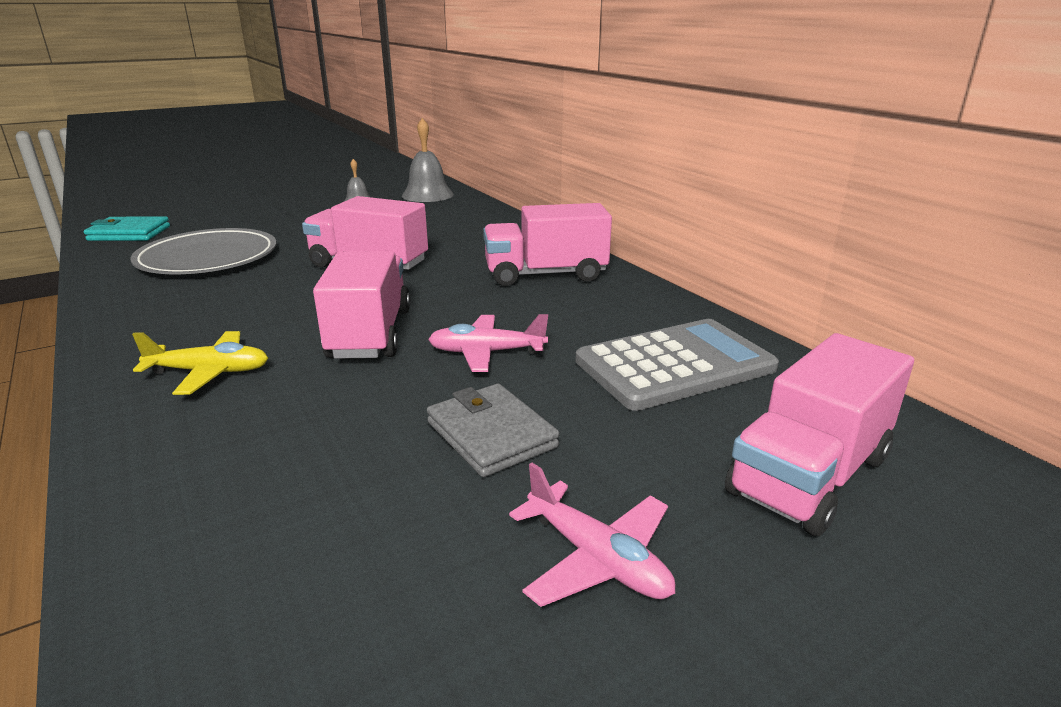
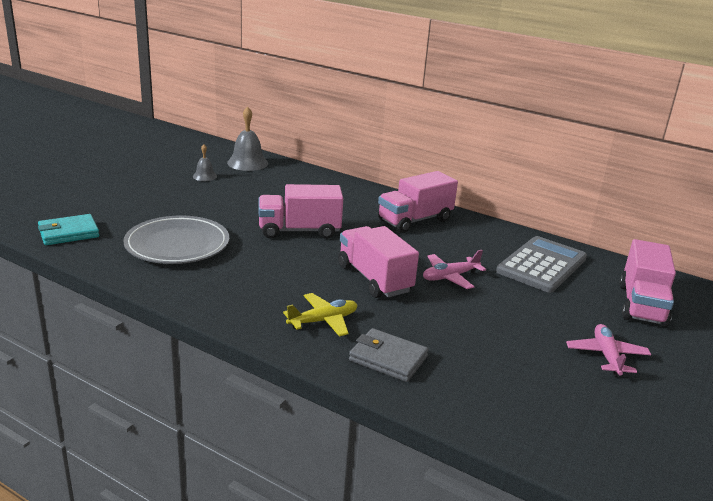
camera: 30 degrees left, 0 degrees up
grey wallet [427,384,559,477] -> grey wallet moved to [349,328,429,382]
pink plane [509,463,675,607] -> pink plane turned 105 degrees counterclockwise [566,324,651,377]

